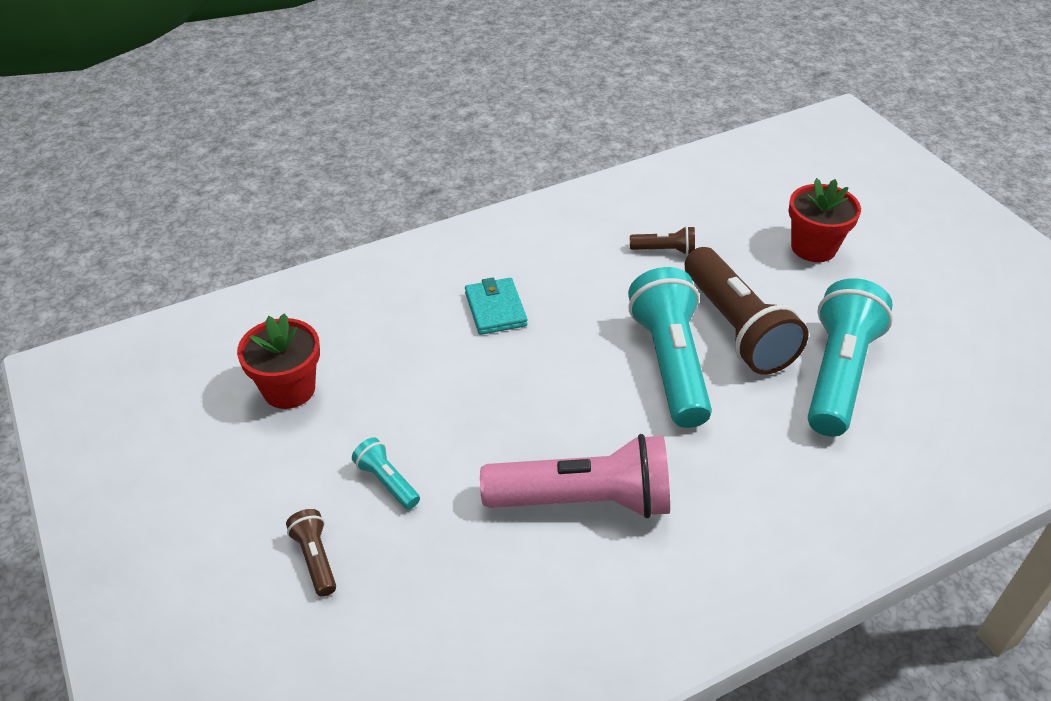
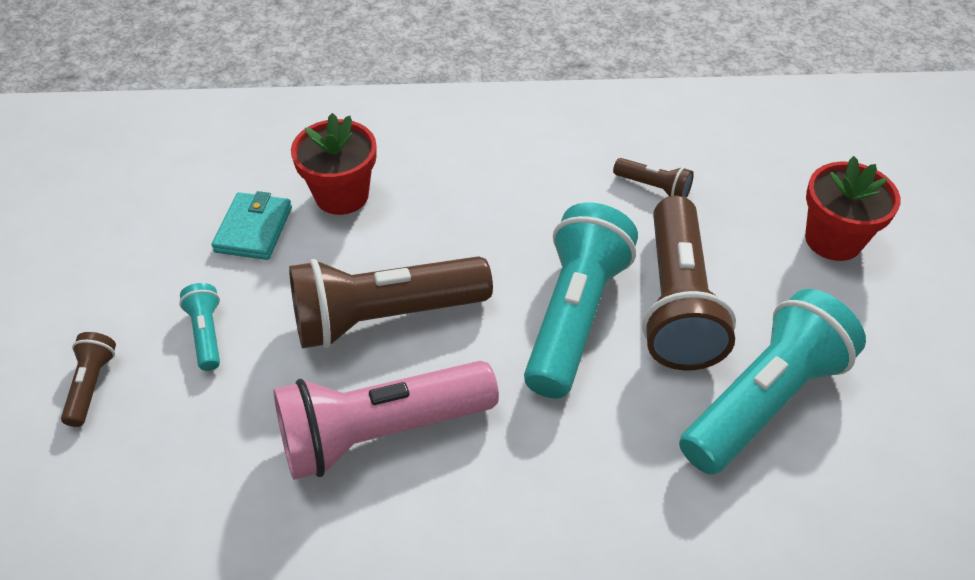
camera: 25 degrees right, 5 degrees up
red flower pot [237,313,320,409] -> red flower pot moved to [291,113,377,215]
turquoise wallet [465,277,528,335] -> turquoise wallet moved to [212,191,292,260]
pink flashlight [480,434,670,518] -> pink flashlight turned 135 degrees clockwise [273,361,499,480]
none -> brown flashlight [289,256,493,349]

